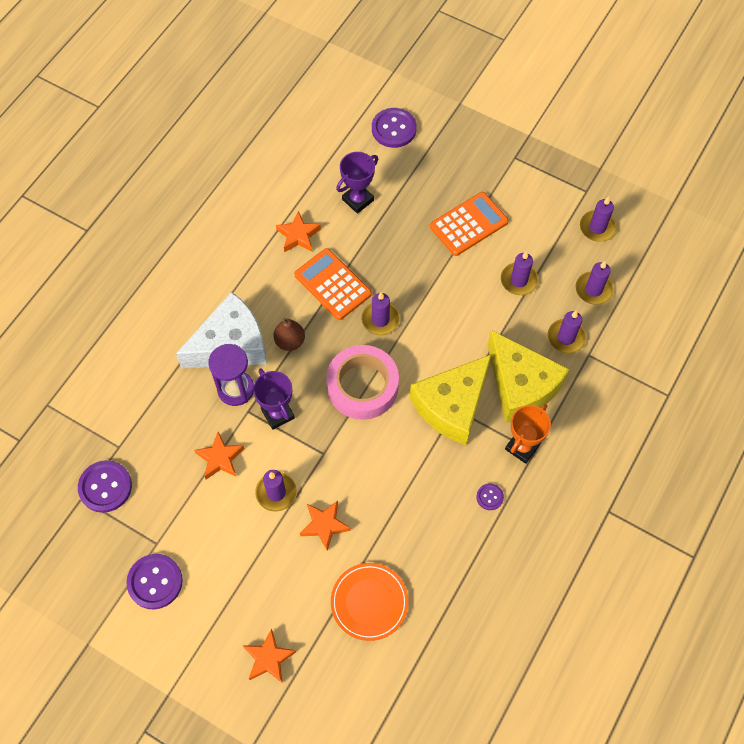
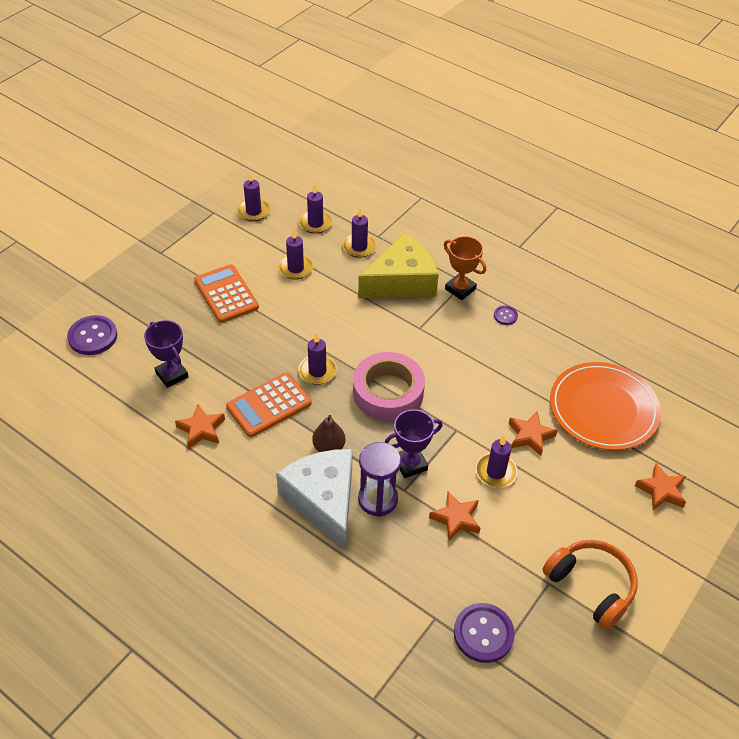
camera: 85 degrees left, 15 degrees down
purple button [126,554,183,609] -> orange headphones [543,540,638,630]
orange plate [331,563,409,641] -> orange plate [550,362,661,450], size x1.54
yellow cheese [410,354,492,445] -> none

